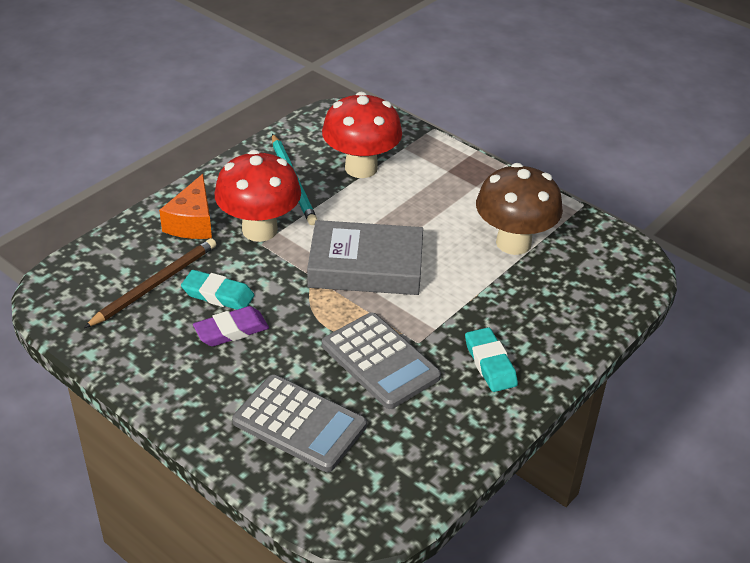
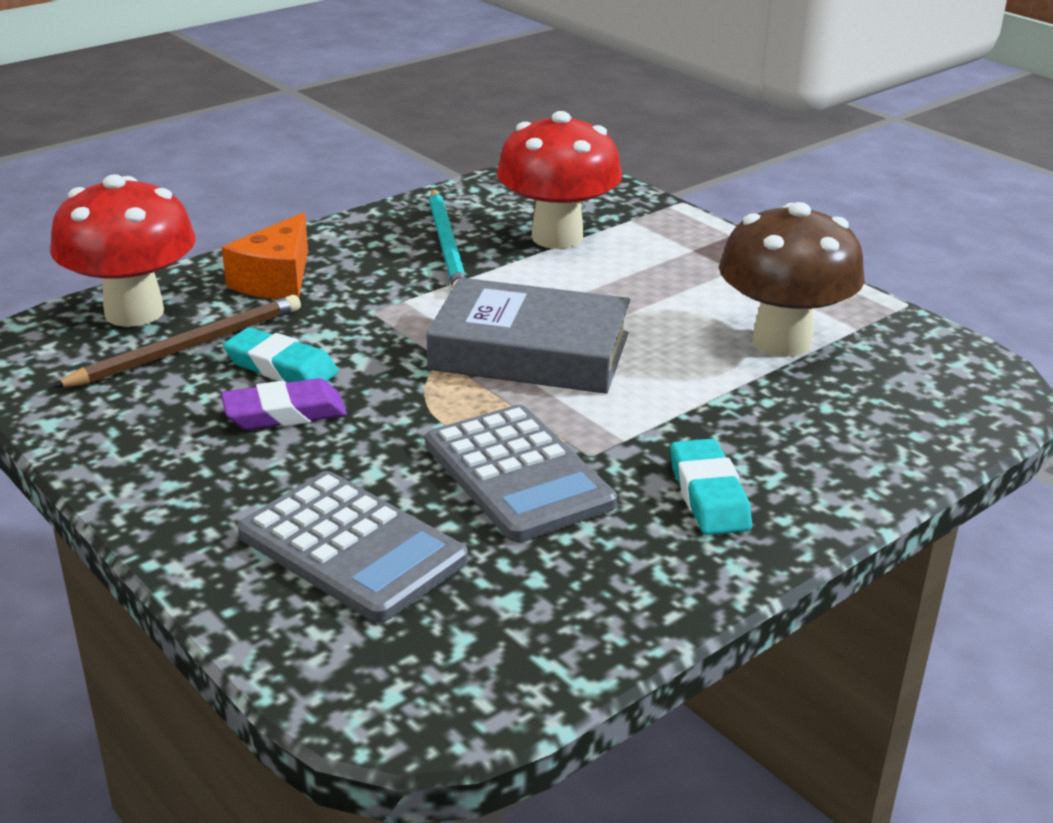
camera: 10 degrees right, 10 degrees down
red mushroom [214,150,301,242] -> red mushroom moved to [50,174,196,327]

